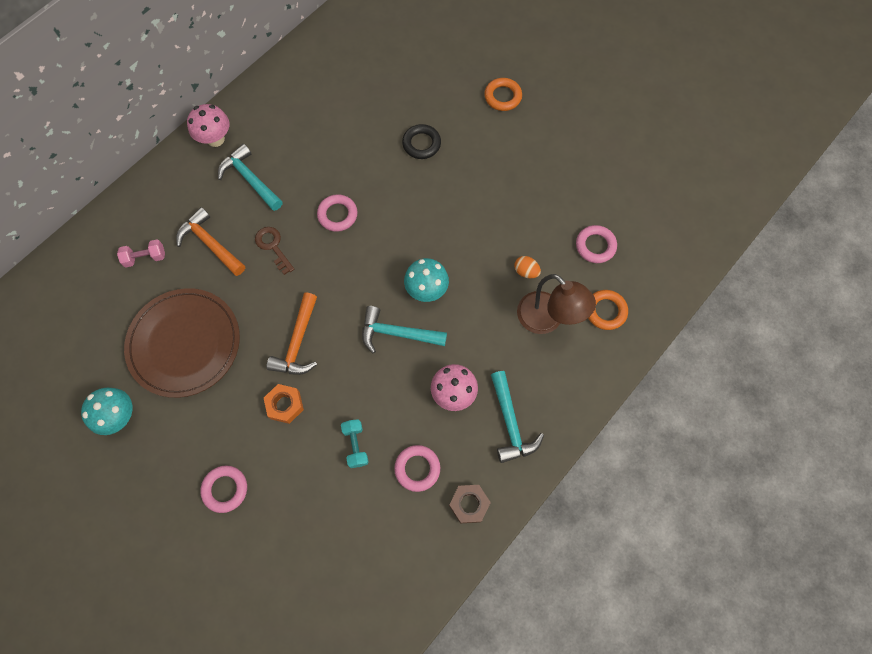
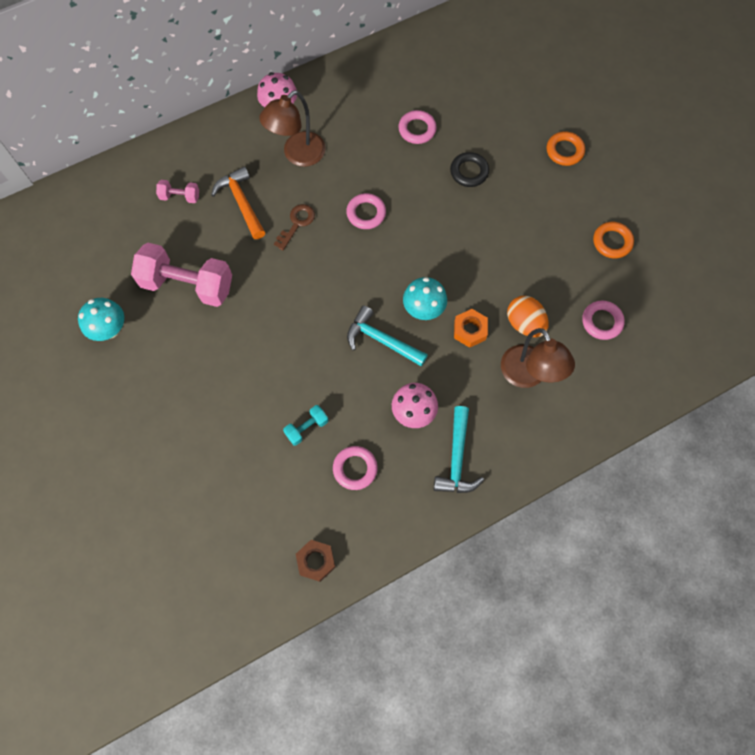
camera: 20 degrees right, 0 degrees up
brown plate [124,288,240,398] -> pink dumbbell [131,243,232,307]
pink ring [200,465,247,513] -> pink ring moved to [398,110,437,144]
turquoise hammer [218,144,283,211] -> brown lamp [259,90,326,167]
brown key [255,227,294,275] -> brown key turned 45 degrees clockwise [274,204,315,250]
orange nut [264,384,304,424] -> orange nut moved to [454,309,488,348]
orange hammer [266,292,317,375] -> none
turquoise dumbbell [341,419,369,468] -> turquoise dumbbell turned 45 degrees clockwise [283,405,328,446]
brown nut [449,485,491,523] -> brown nut moved to [296,540,336,582]
orange egg [514,256,541,278] -> orange egg [507,296,549,337], size x1.67
orange ring [588,290,628,330] -> orange ring moved to [593,222,634,259]

